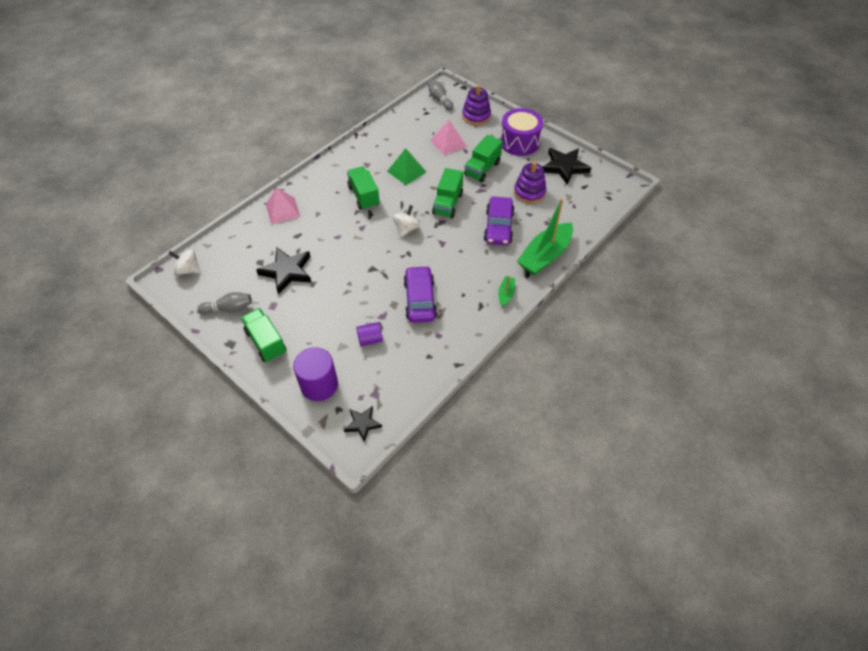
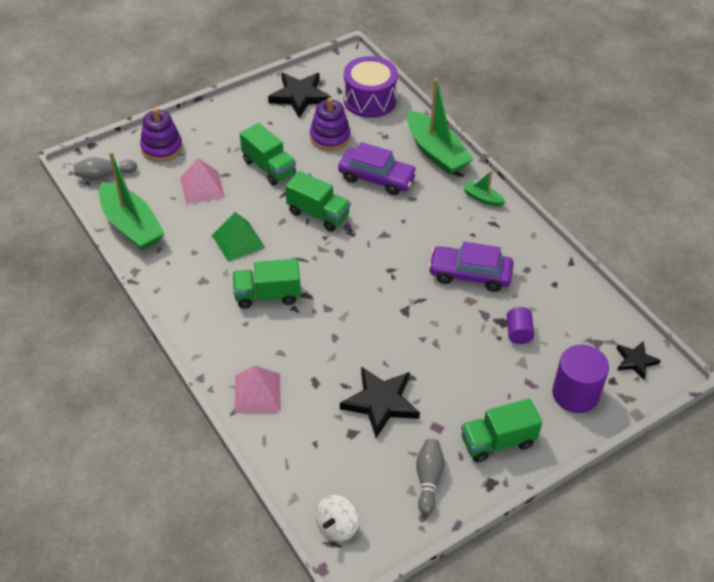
camera: 75 degrees left, 5 degrees down
white spinning top [393,205,420,237] -> none
purple drum [500,108,544,156] -> purple drum moved to [344,56,398,118]
none -> green boat [99,151,165,250]

